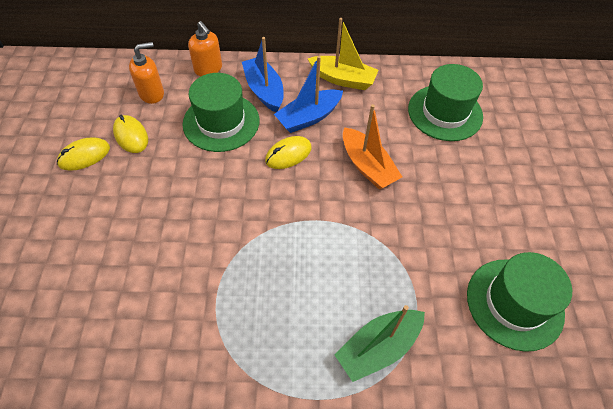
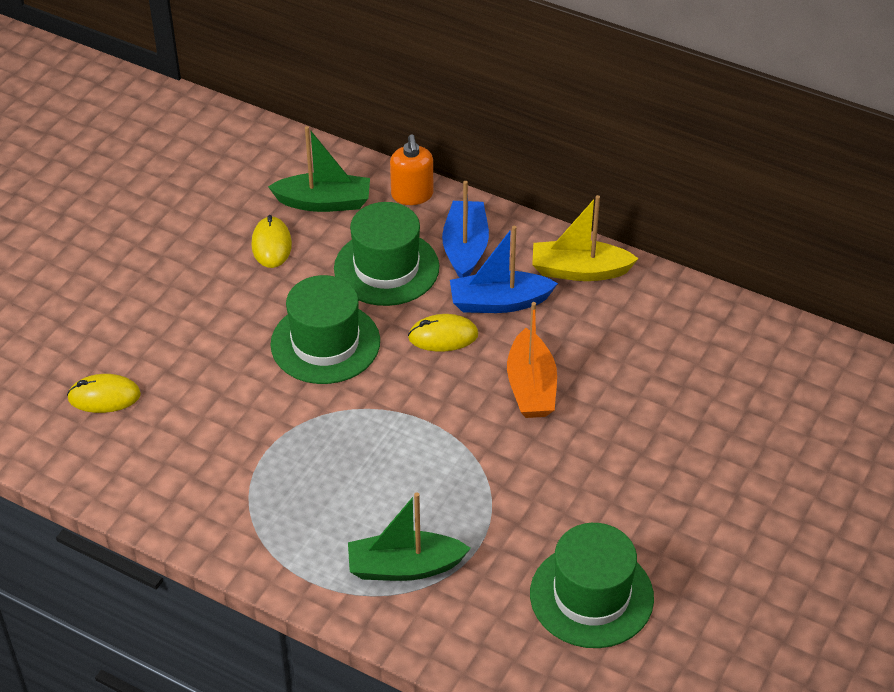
camera: 30 degrees right, 10 degrees down
yellow mouse [57,137,110,171] -> yellow mouse moved to [67,374,141,413]
orange soap dispenser [129,42,164,104] -> green boat [268,126,370,212]
yellow boat [307,18,379,90] -> yellow boat turned 135 degrees clockwise [532,195,639,281]
green hat [408,64,483,141] -> green hat moved to [270,275,380,384]

